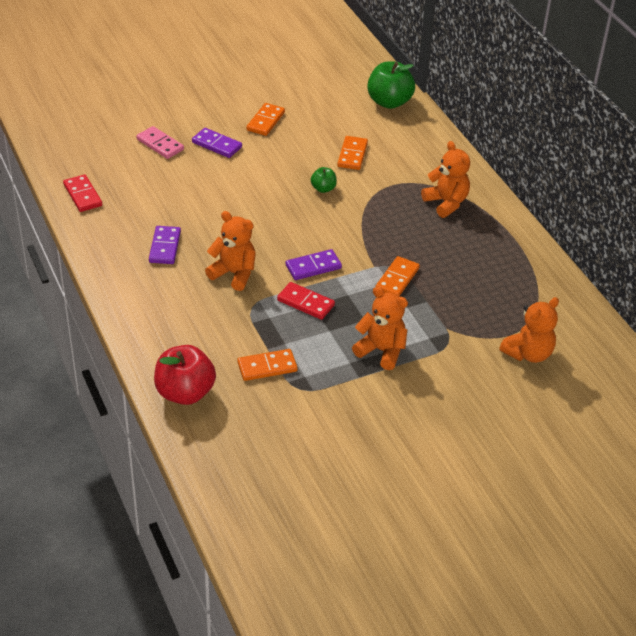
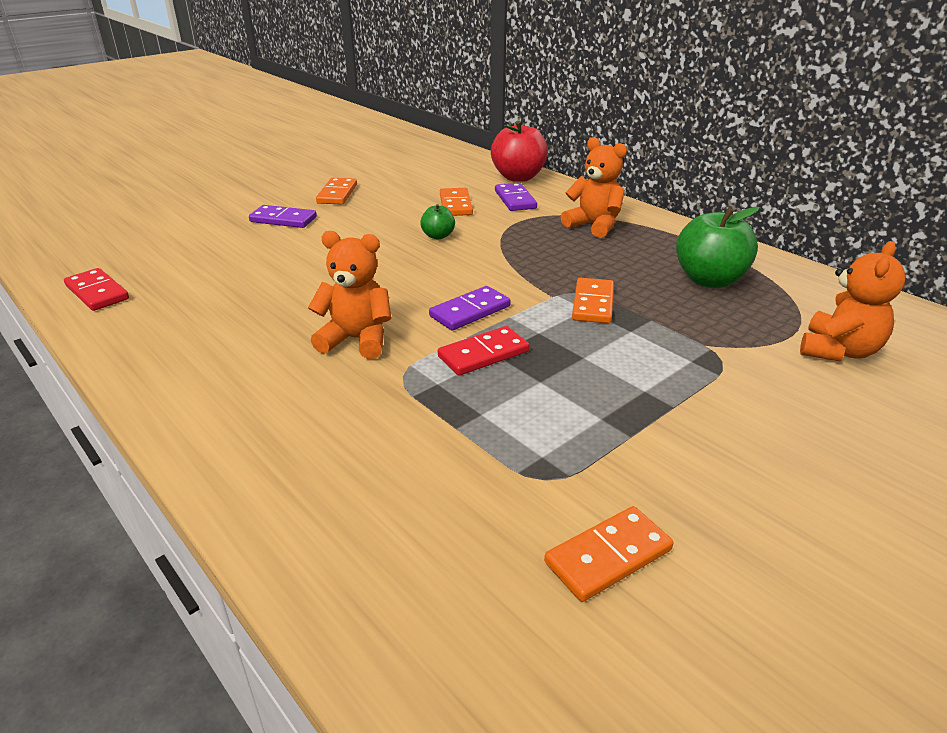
camera: 15 degrees left, 10 degrees down
pink domino [136,126,184,159] -> none
purple domino [149,226,181,264] -> purple domino moved to [495,183,537,211]
red apple [154,345,216,405] -> red apple moved to [491,121,548,182]
orange domino [237,349,298,381] -> orange domino moved to [544,506,673,602]
red domino [277,282,335,320] -> red domino turned 45 degrees counterclockwise [438,326,529,376]
orange teddy bear [352,287,408,370] -> none
green apple [367,61,415,109] -> green apple moved to [676,207,760,288]

